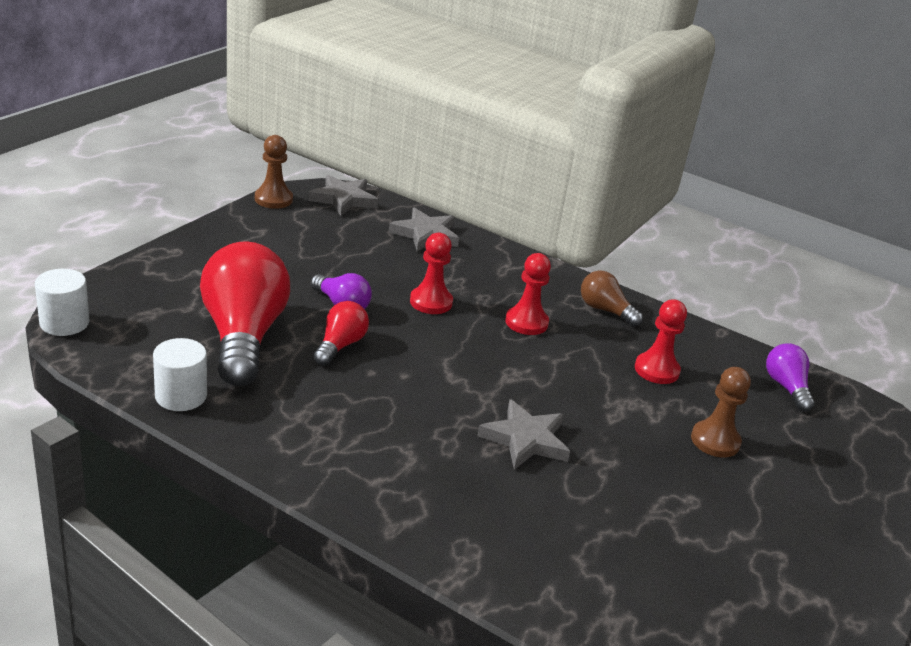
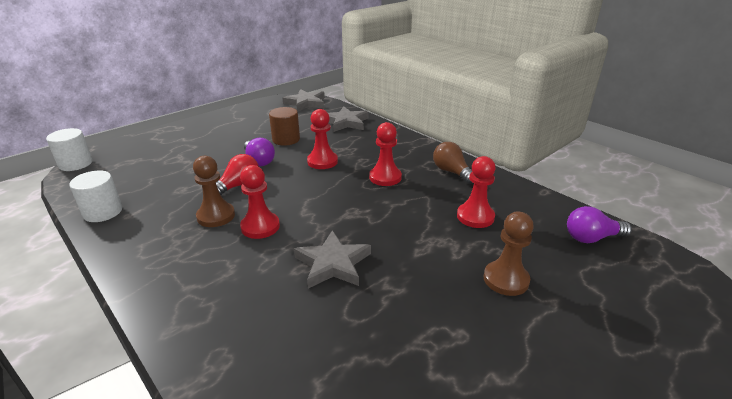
camera: 20 degrees right, 0 degrees up
red light bulb [200,241,290,386] -> none
brown pawn [255,135,293,209] -> brown pawn moved to [193,156,235,227]
purple light bulb [766,343,814,412] -> purple light bulb turned 105 degrees counterclockwise [567,206,632,243]
none -> red pawn [240,165,280,239]
none -> brown cylinder [269,107,300,146]

